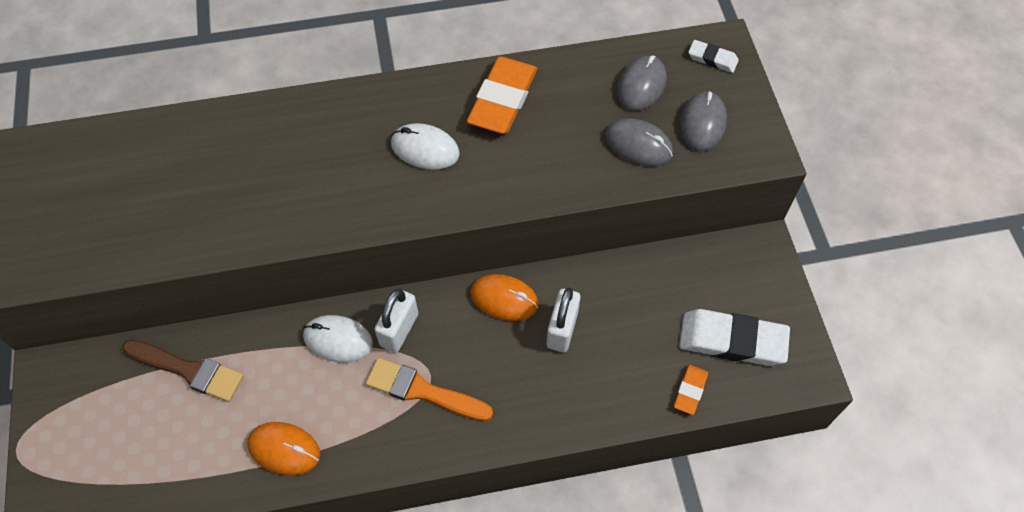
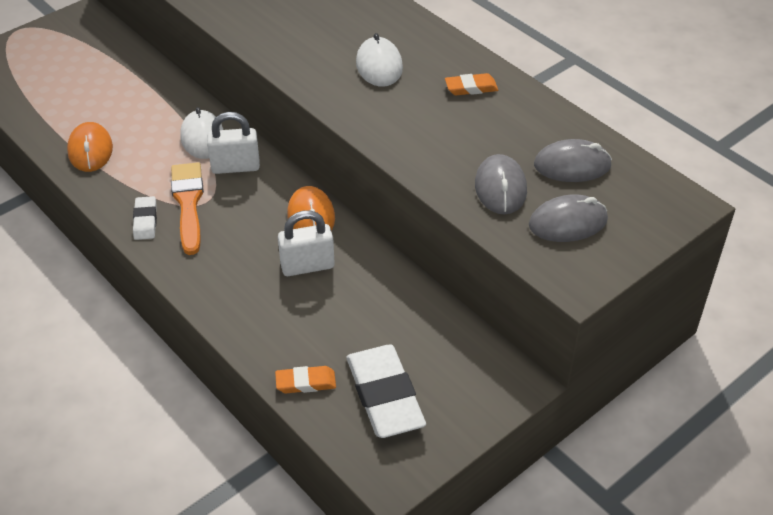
camera: 60 degrees right, 15 degrees down
brown brush [122,340,244,402] -> none
orange eraser [467,56,537,134] -> orange eraser [445,73,498,95], size x0.50
white eraser [688,40,739,73] -> white eraser moved to [133,196,157,240]

